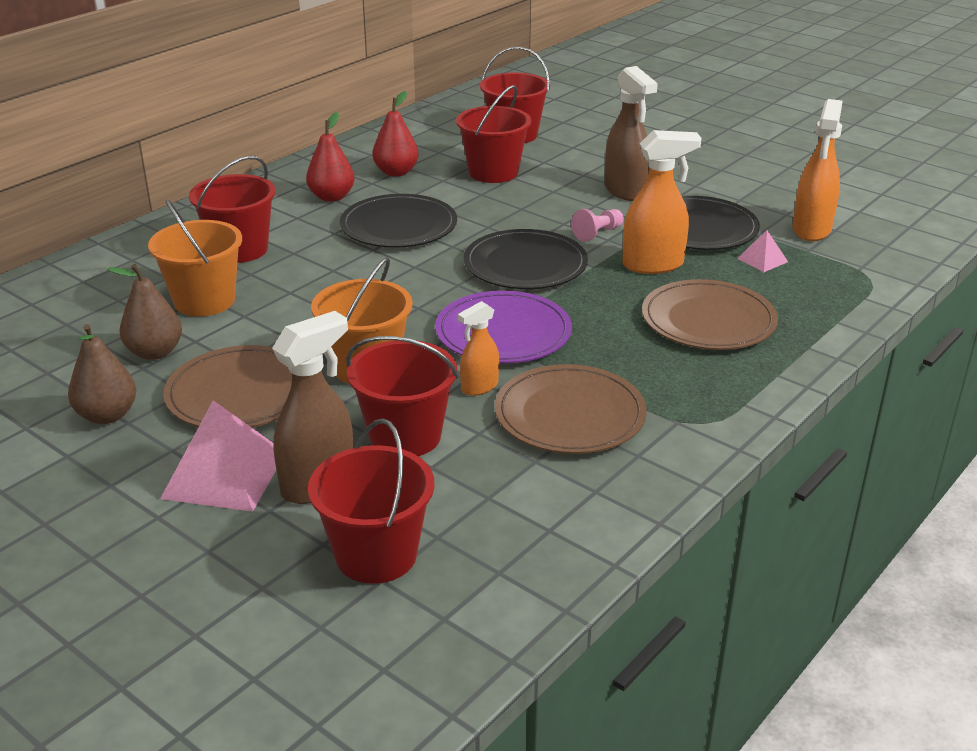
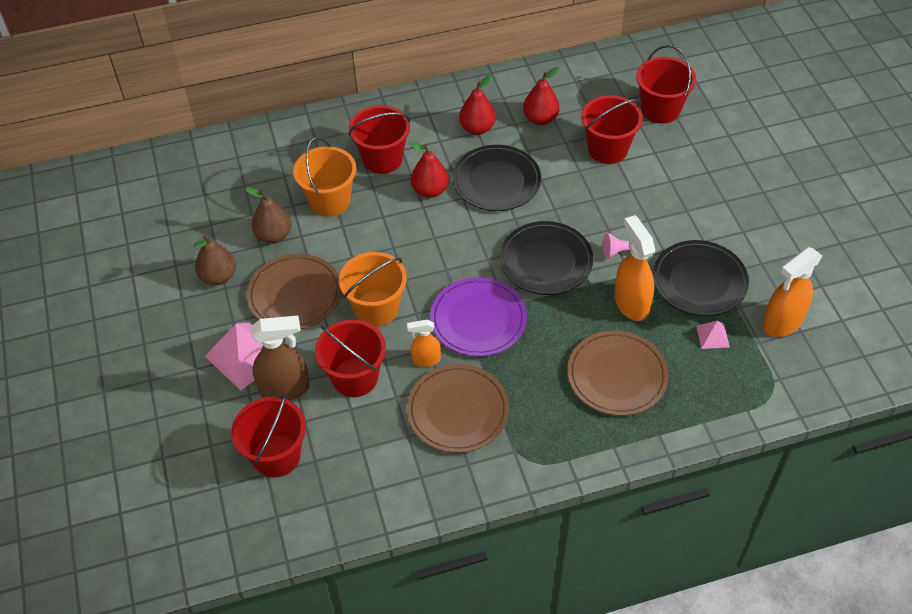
camera: 35 degrees right, 20 degrees up
brown spray bottle [605,66,658,201] -> none
orange spray bottle [622,130,701,274] -> orange spray bottle turned 135 degrees counterclockwise [614,215,655,321]
none -> red pear [409,142,449,198]

